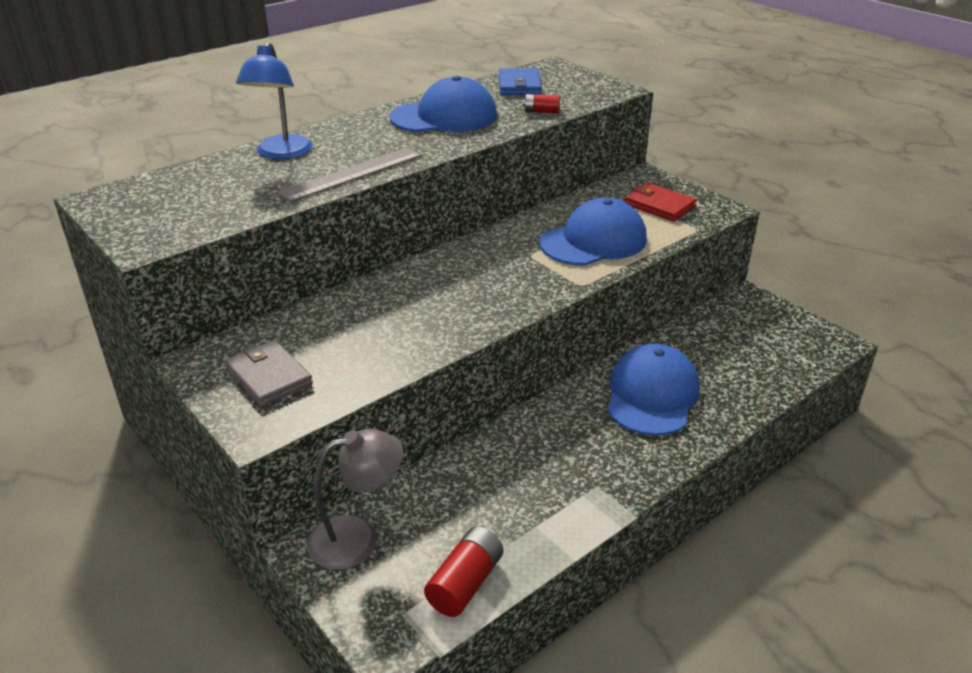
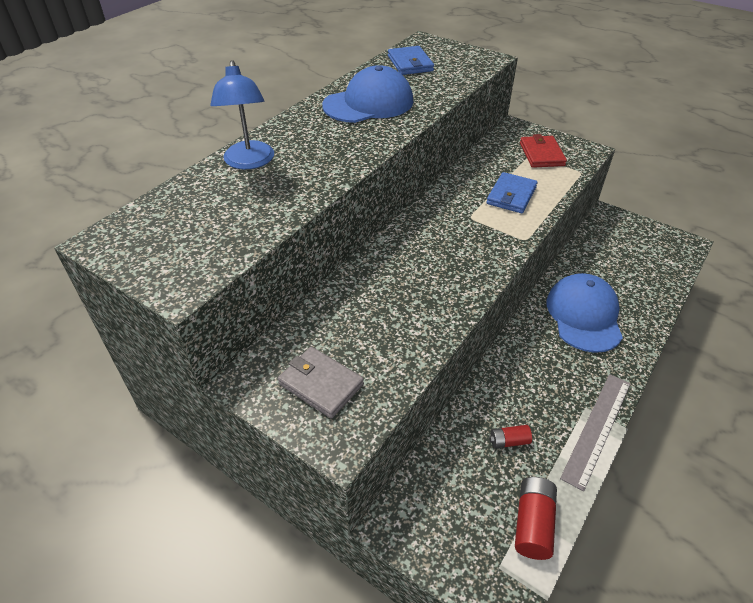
camera: 15 degrees left, 10 degrees up
grey ruler [276,148,422,203] -> grey ruler moved to [560,374,631,491]
grey lamp [306,429,403,570] -> none
red battery [522,94,560,113] -> red battery moved to [489,425,532,448]
blue cap [539,197,647,265] -> blue wallet [486,172,538,214]
red wallet [625,183,697,222] -> red wallet turned 60 degrees clockwise [520,134,567,168]

